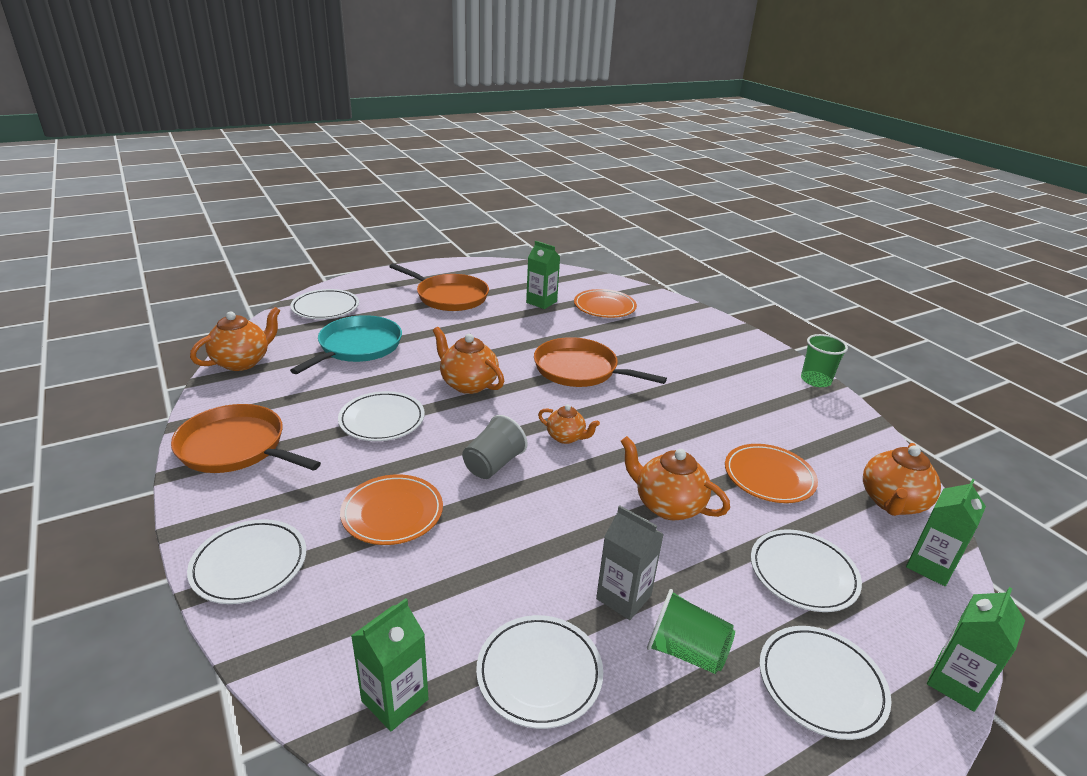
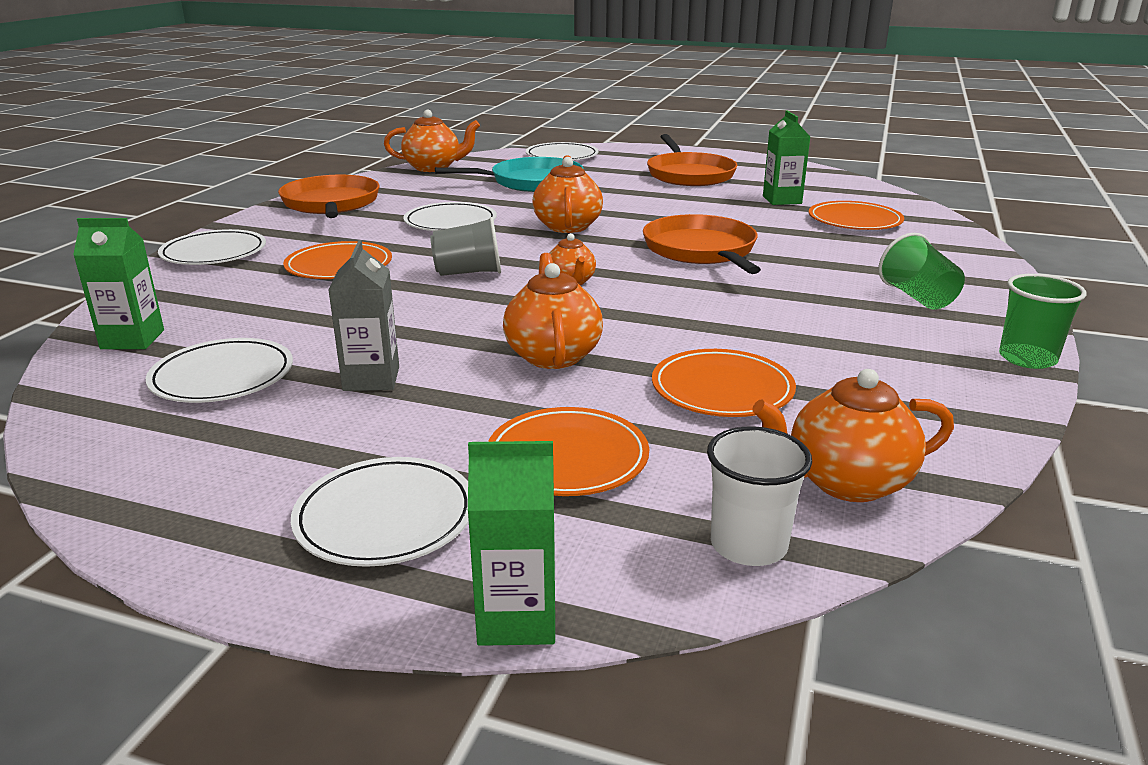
camera: 50 degrees right, 5 degrees down
green cup [647,589,735,674] -> green cup moved to [878,233,965,310]
white plate [751,529,862,612] -> orange plate [488,407,649,496]
green carton [906,479,986,586] -> white cup [707,426,812,566]

